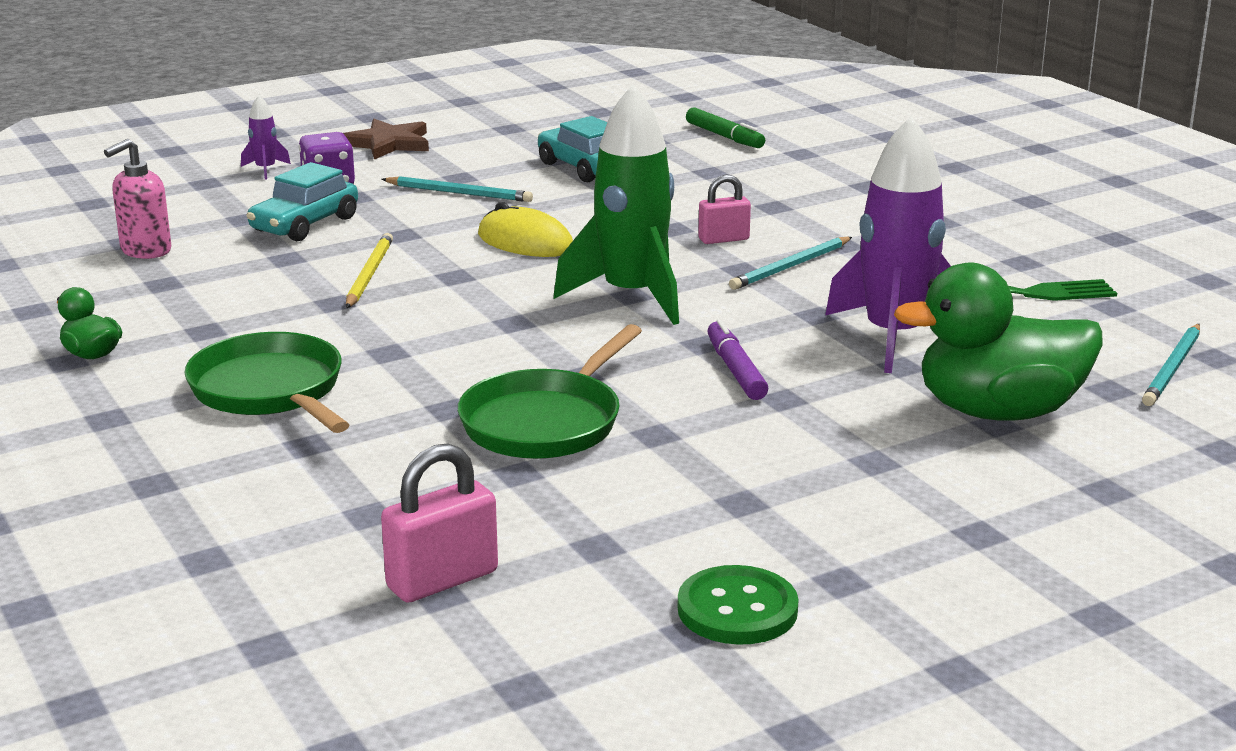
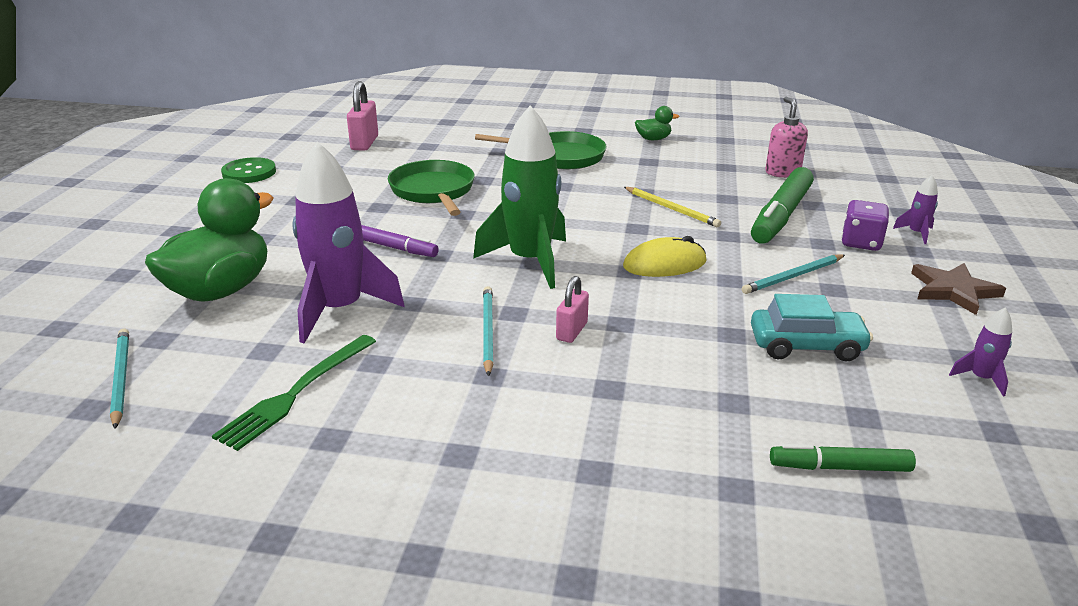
camera: 130 degrees right, 5 degrees up
turquoise car [247,162,358,241] -> green marker [751,167,814,244]
none -> purple rocket [949,308,1012,396]

